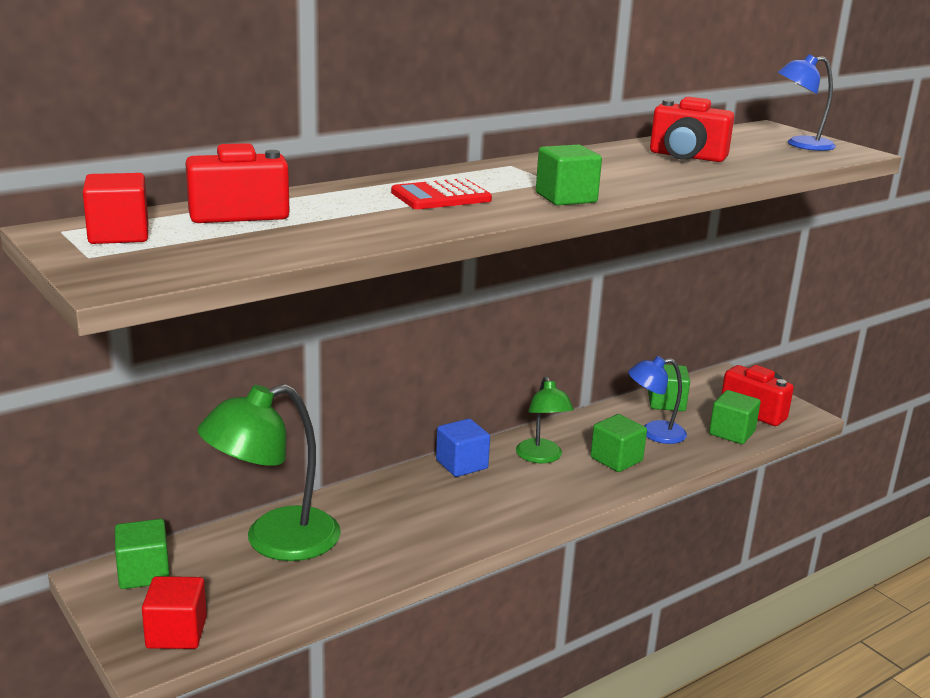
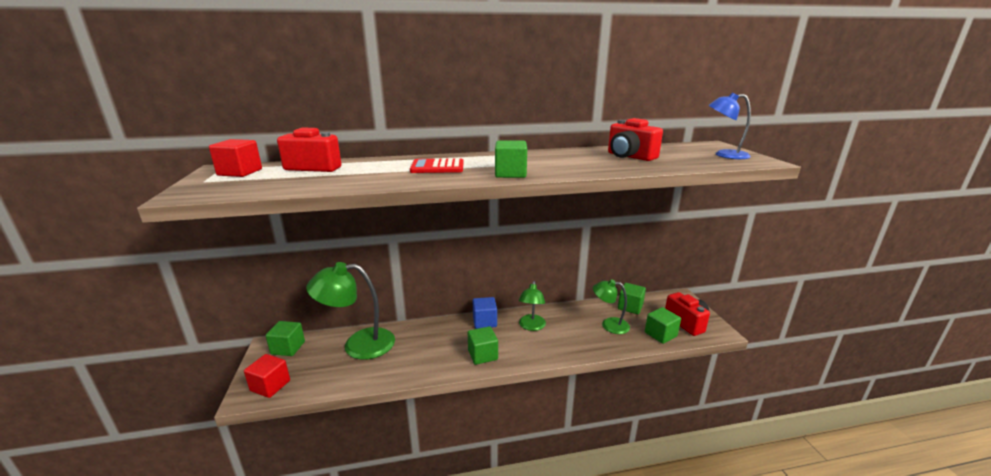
camera: 25 degrees right, 0 degrees up
green cube [590,414,647,472] -> green cube moved to [468,326,498,365]
blue lamp [628,356,687,444] -> green lamp [593,279,630,334]

